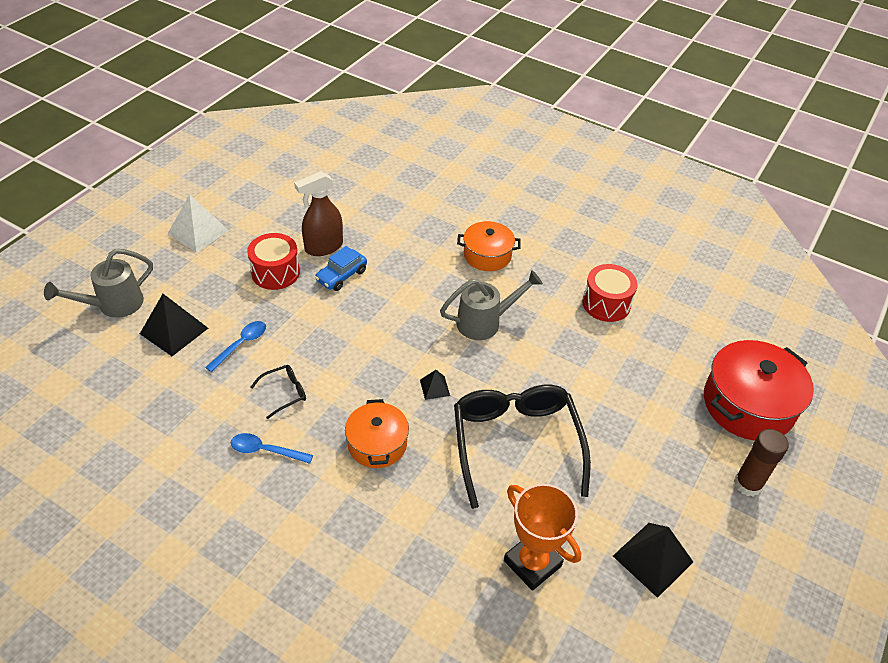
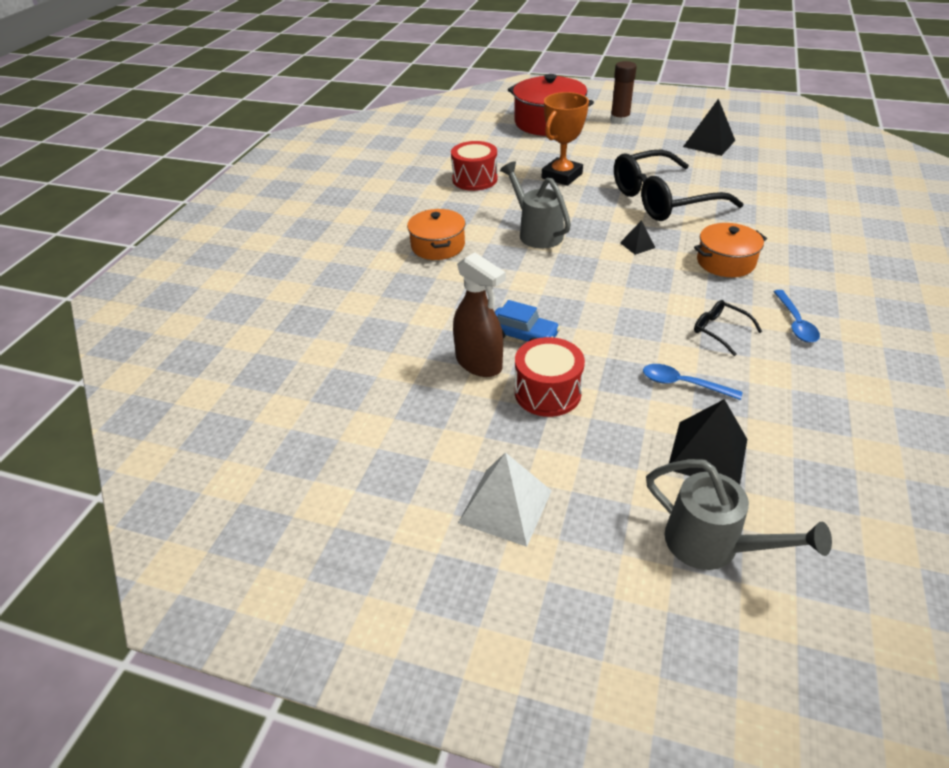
camera: 100 degrees left, 5 degrees down
orange trophy [504,484,581,591] -> orange trophy moved to [542,92,589,186]

